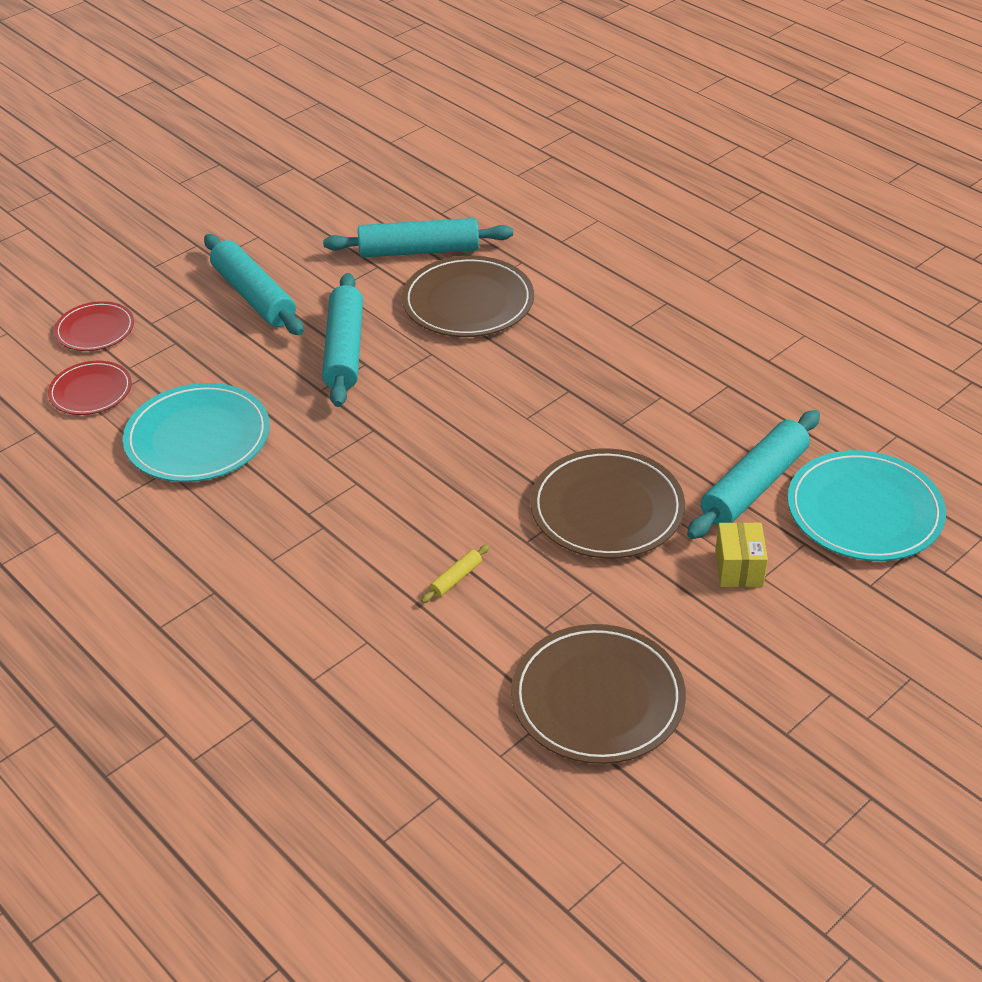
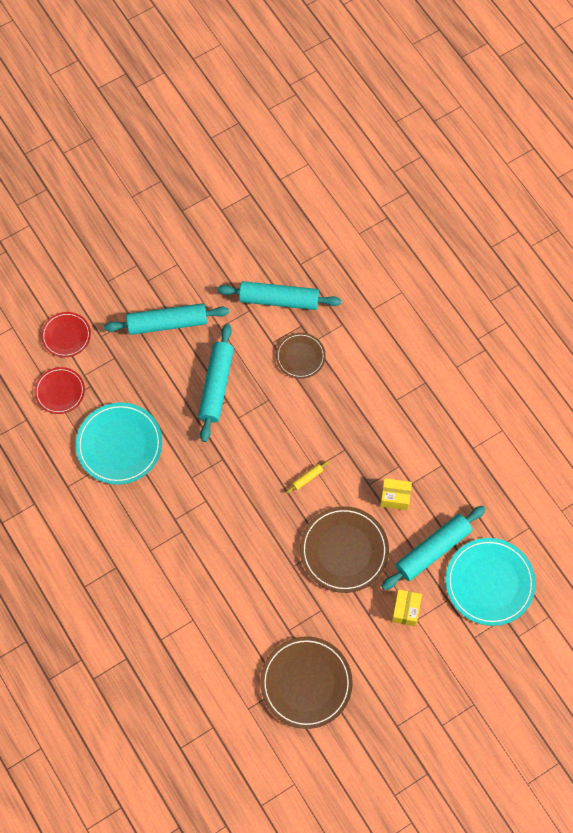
camera: 10 degrees right, 25 degrees up
turquoise rolling pin [204,234,304,335] -> turquoise rolling pin turned 75 degrees counterclockwise [104,303,229,335]
brown plate [402,256,534,337] -> brown plate [276,333,326,379], size x0.59
yellow rolling pin [421,544,490,603] -> yellow rolling pin moved to [286,461,329,493]
none -> yellow box [380,478,412,510]

